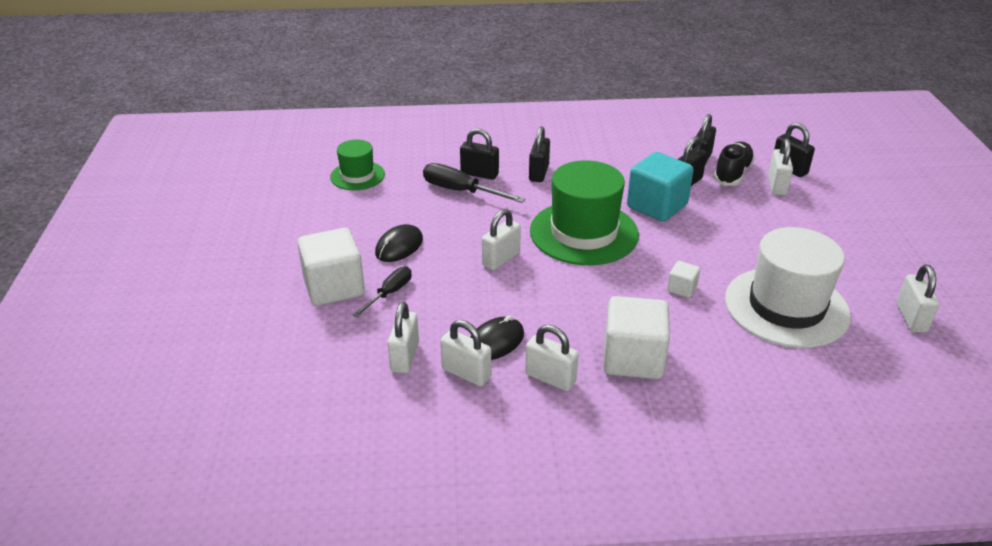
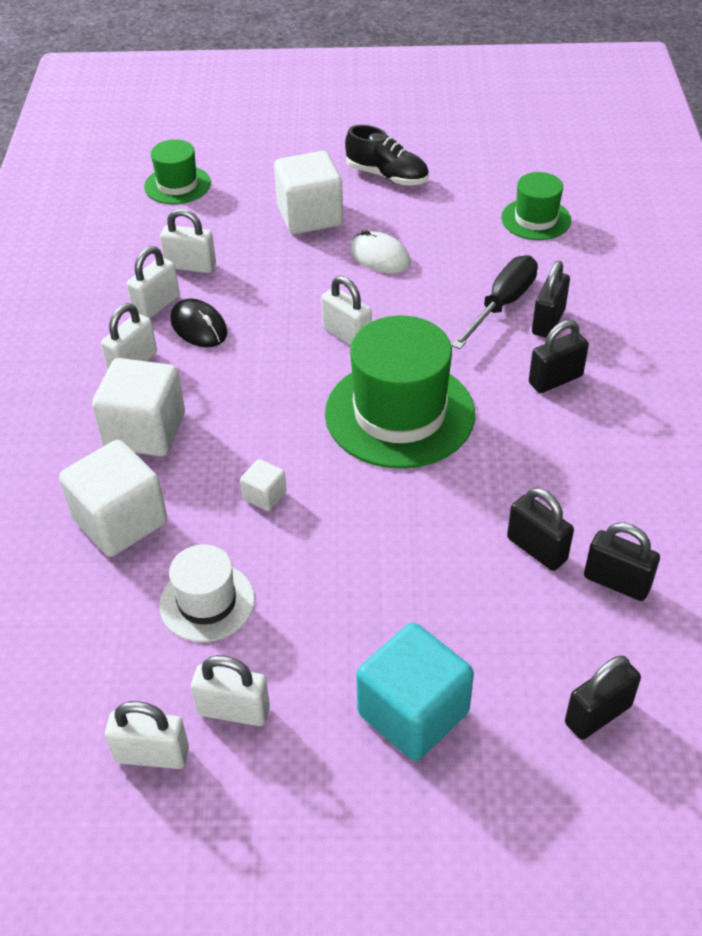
camera: 95 degrees right, 10 degrees up
black screwdriver [353,267,412,317] -> none
black mouse [375,224,423,262] -> white mouse [350,230,411,273]
black padlock [529,126,550,182] -> black padlock turned 45 degrees counterclockwise [529,320,589,393]
turquoise cube [627,152,694,222] -> turquoise cube moved to [356,623,474,761]
black shoe [713,142,755,186] -> black shoe moved to [345,125,429,185]
white hat [725,227,851,348] -> white hat [159,544,255,642], size x0.55
white padlock [768,138,793,195] -> white padlock moved to [191,655,270,726]
none -> white cube [59,440,167,557]
none -> green hat [144,139,211,204]

